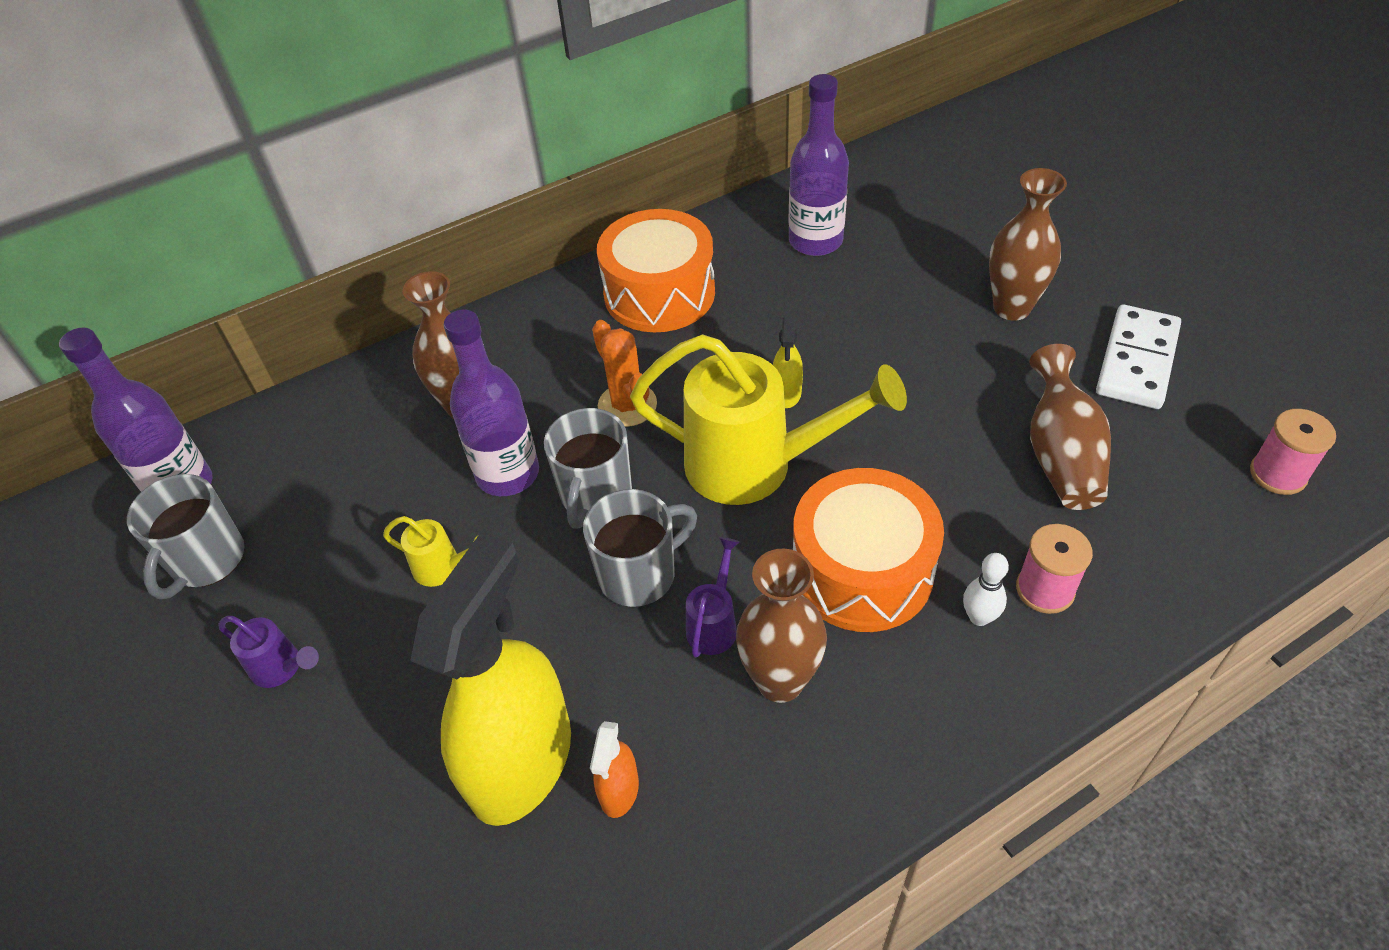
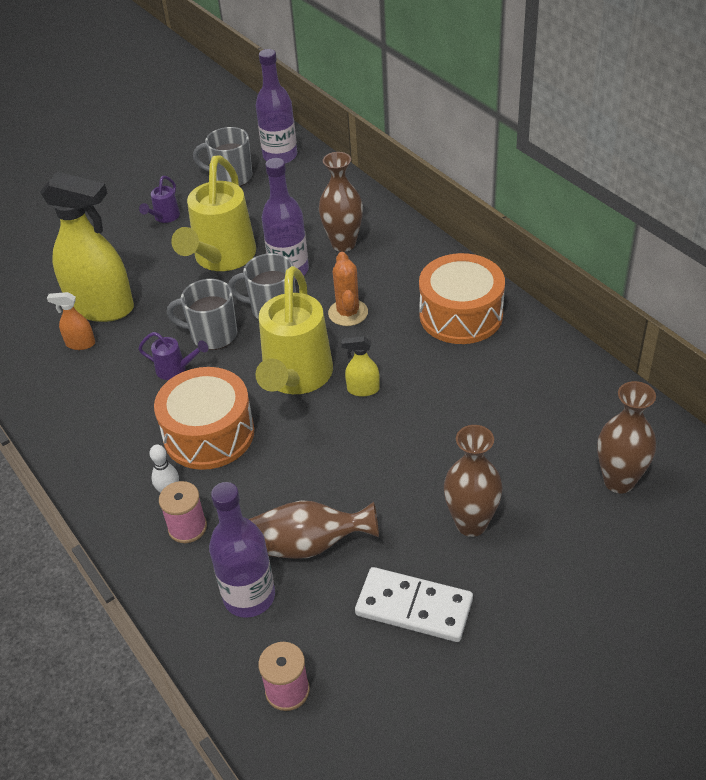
camera: 85 degrees right, 5 degrees down
yellow watering can [383,516,478,587] -> yellow watering can [171,156,256,271], size x2.30
grey mug [583,489,697,607] -> grey mug turned 135 degrees clockwise [167,279,237,350]
orange cactus [592,320,657,427] -> orange cactus turned 60 degrees counterclockwise [328,252,368,326]
brown vase [736,549,827,703] -> brown vase moved to [597,381,656,493]
purple bottle [788,74,849,256] -> purple bottle moved to [209,482,275,618]

